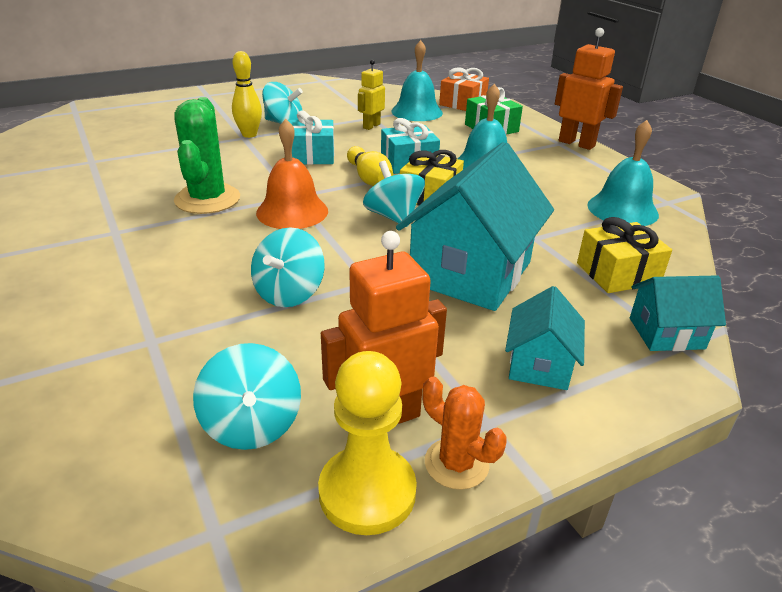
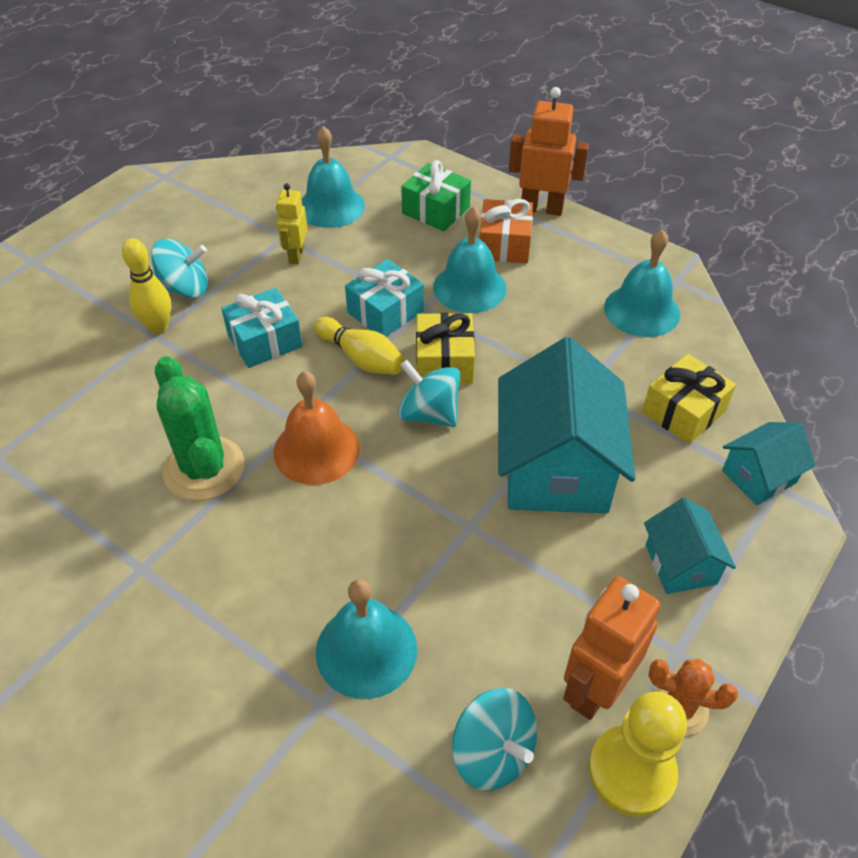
camera: 25 degrees left, 15 degrees up
turquoise spinning top [251,227,325,307] -> none
orange gift [439,67,489,111] -> orange gift moved to [479,199,533,263]
none -> turquoise bell [316,579,417,699]

